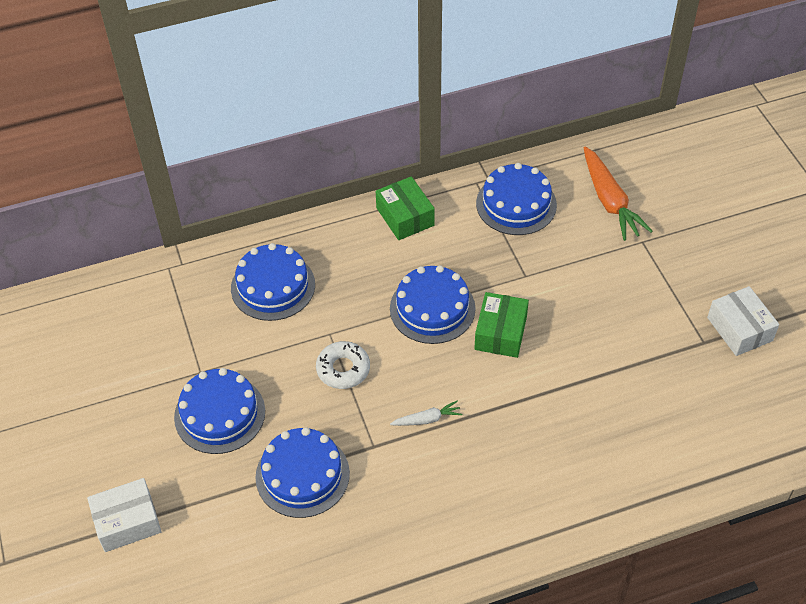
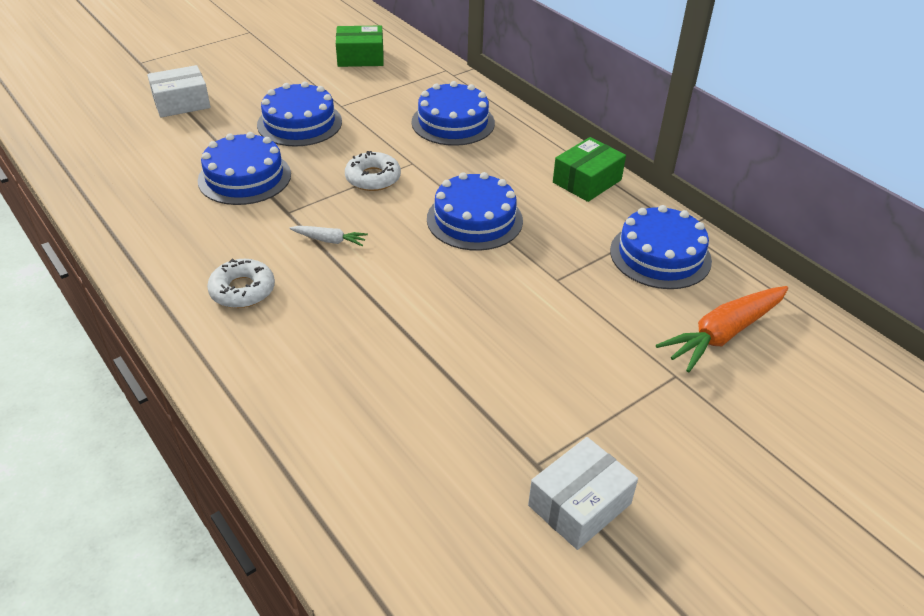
camera: 70 degrees right, 10 degrees down
white box [87,478,162,552] -> white box turned 75 degrees counterclockwise [147,65,211,118]
white carrot [390,401,462,426] -> white carrot turned 45 degrees counterclockwise [290,226,368,246]
green box [474,292,529,358] -> green box moved to [336,26,384,67]
none -> white donut [207,259,275,308]

